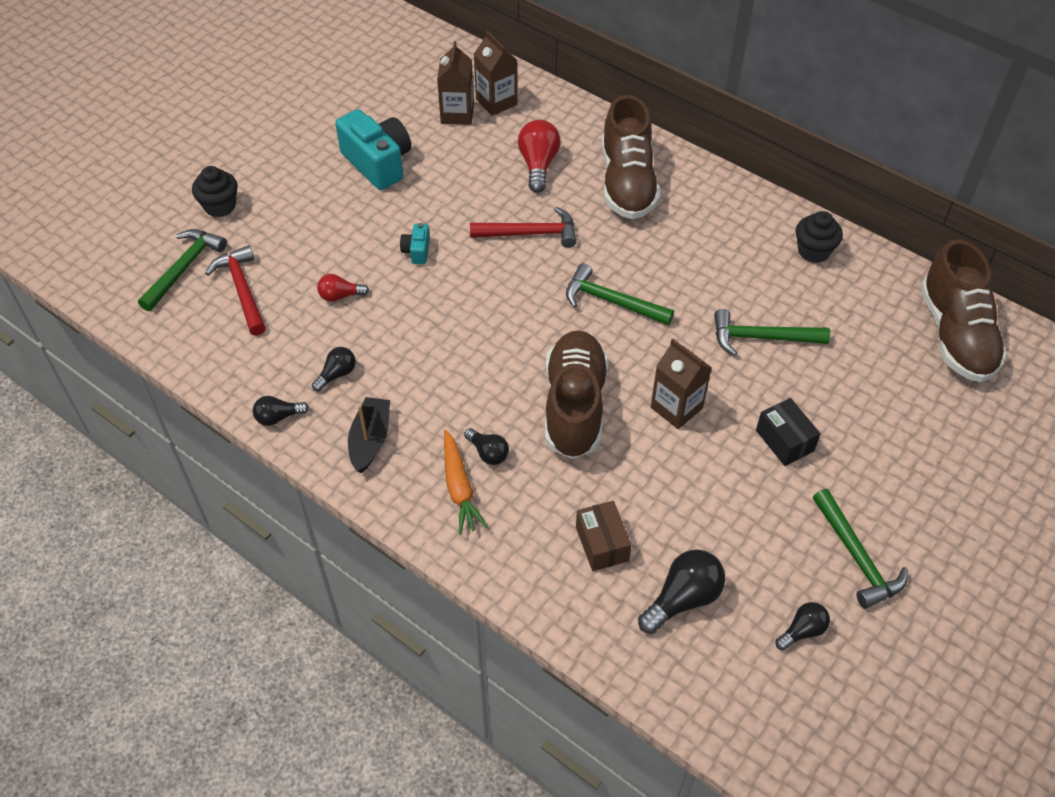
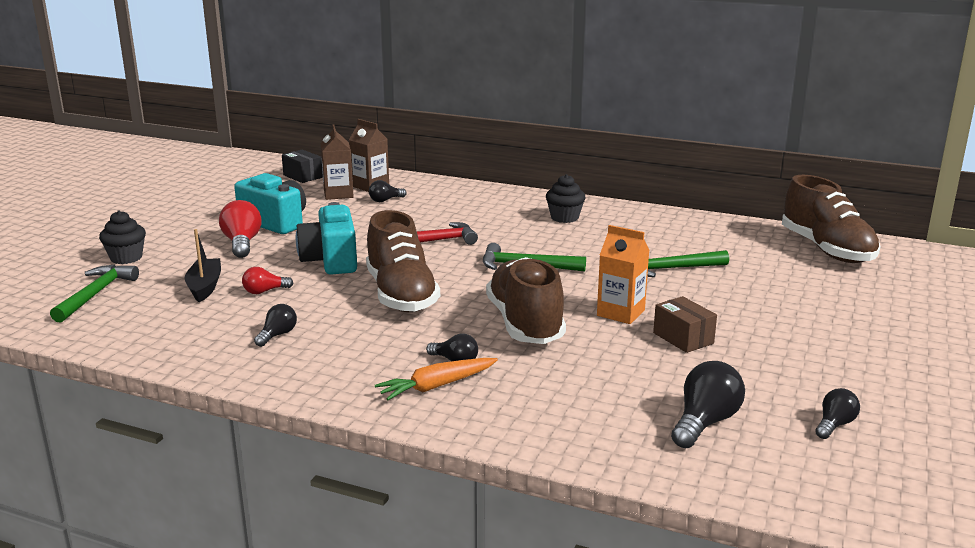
camera: 15 degrees left, 30 degrees down
red hammer [205,245,266,335] -> none
black light bulb [253,396,309,426] -> black light bulb moved to [369,180,407,202]
black boat [348,397,390,473] -> black boat moved to [184,229,221,302]
turquoise camera [400,223,430,264] -> turquoise camera [296,202,357,275], size x2.15
orange carrot [444,430,488,535] -> orange carrot turned 90 degrees clockwise [375,358,498,400]
red light bulb [518,120,561,193] -> red light bulb moved to [219,200,262,258]
brown box [576,501,631,571] -> brown box moved to [653,296,717,353]
brown shoe [602,95,660,219] -> brown shoe moved to [366,210,440,312]
brown carton [651,339,712,429] -> orange carton [597,225,649,324]
black box [756,398,821,466] -> black box moved to [282,150,323,183]
black cupcake [796,211,843,263] -> black cupcake moved to [546,174,586,223]
green hammer [813,489,908,609] -> none

